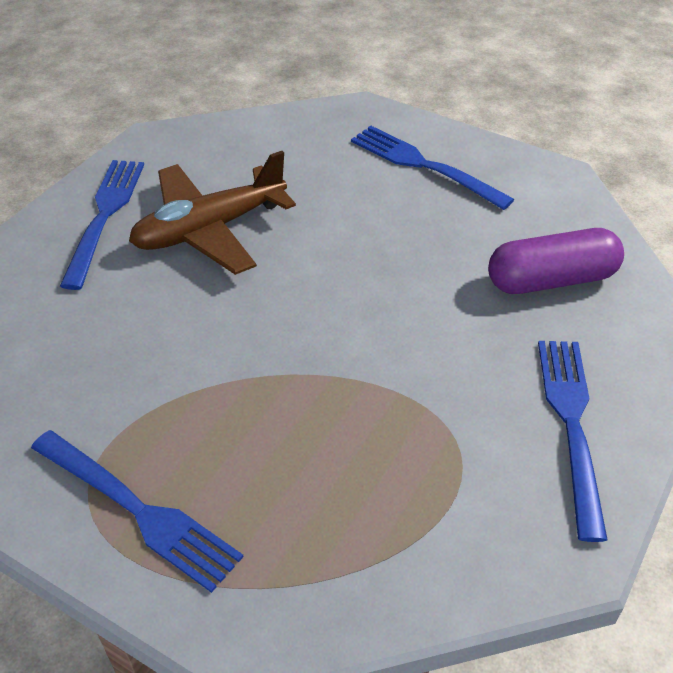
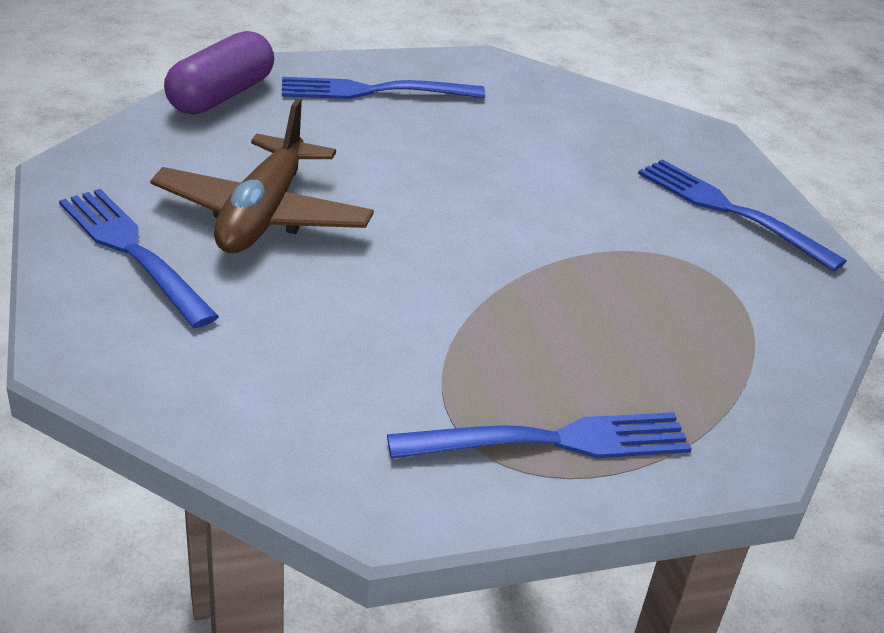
camera: 50 degrees left, 10 degrees down
purple capsule [488,228,624,294] -> purple capsule moved to [164,31,274,115]

